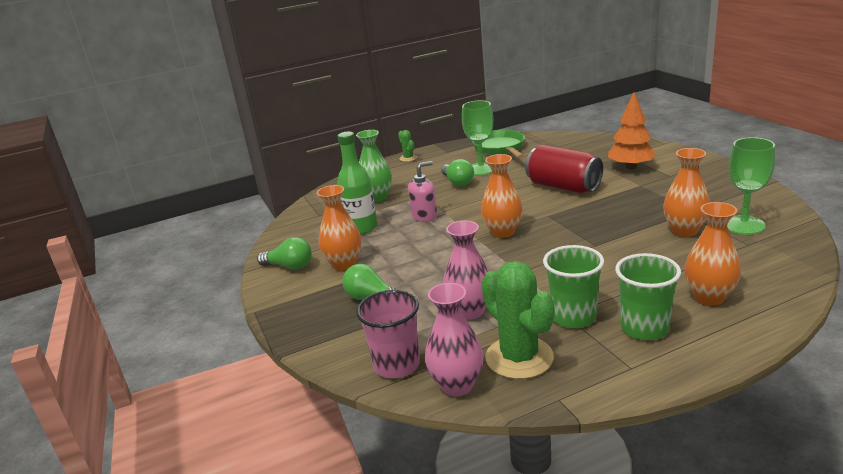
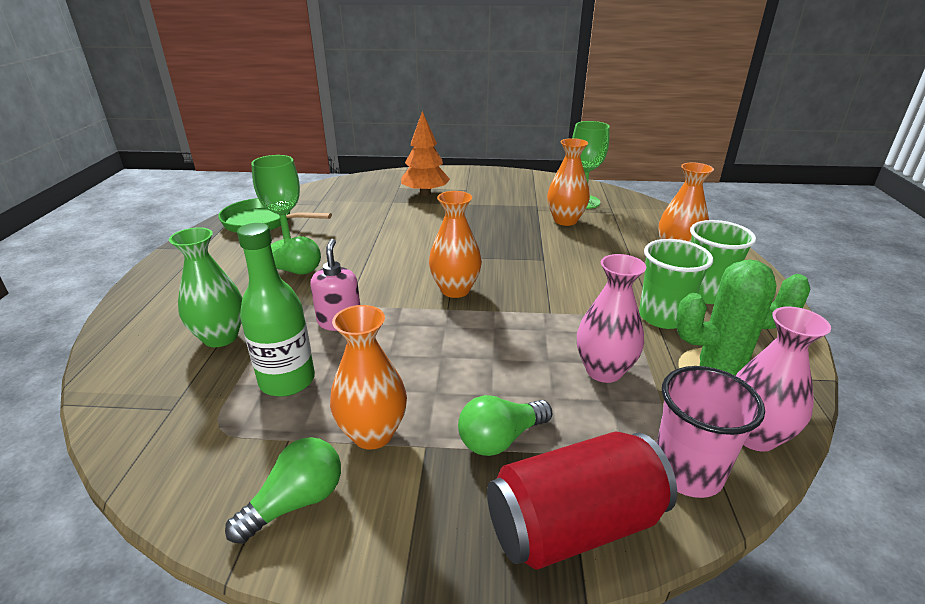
camera: 65 degrees left, 5 degrees up
green cactus [398,130,417,162] -> none
red can [525,145,603,193] -> red can moved to [487,431,677,570]

